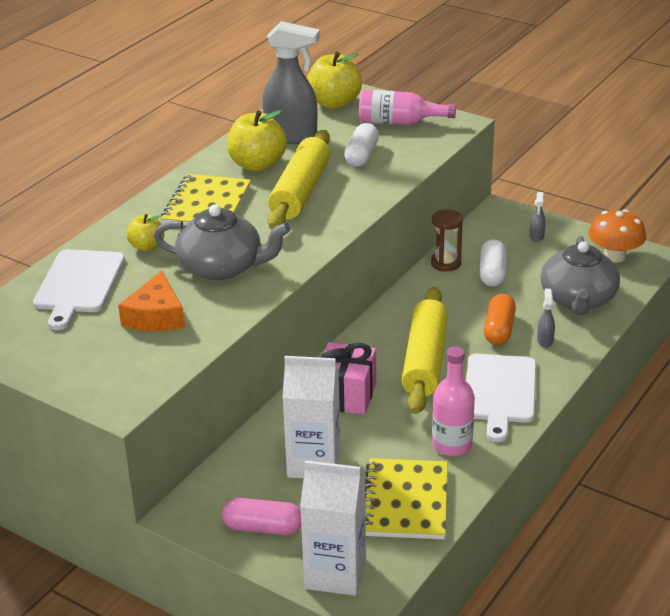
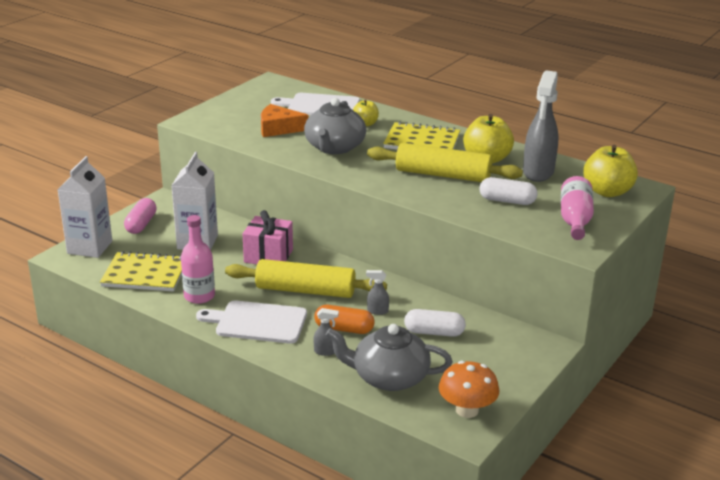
camera: 90 degrees right, 5 degrees down
brown hourglass [431,209,463,271] -> none
grey spray bottle [530,192,545,242] -> grey spray bottle moved to [366,270,389,315]

